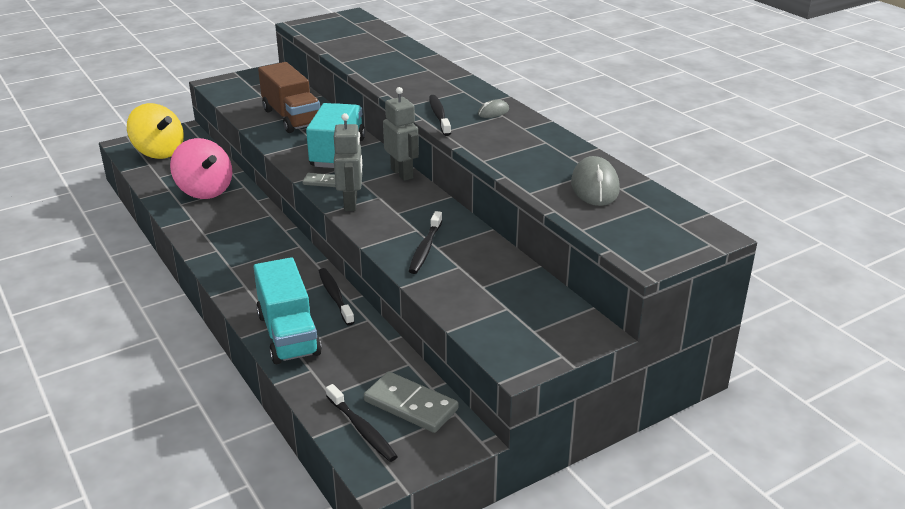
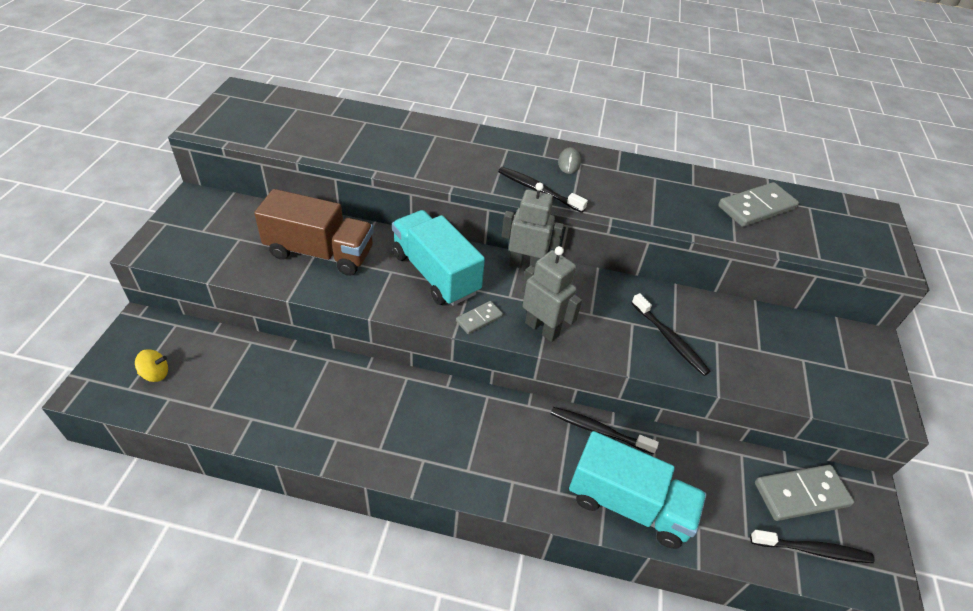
camera: 50 degrees left, 15 degrees up
yellow spinning top [127,103,184,159] -> yellow spinning top [135,349,168,382], size x0.43
pink spinning top [170,138,232,199] -> none
grey mouse [571,156,620,206] -> grey domino [718,182,799,227]

